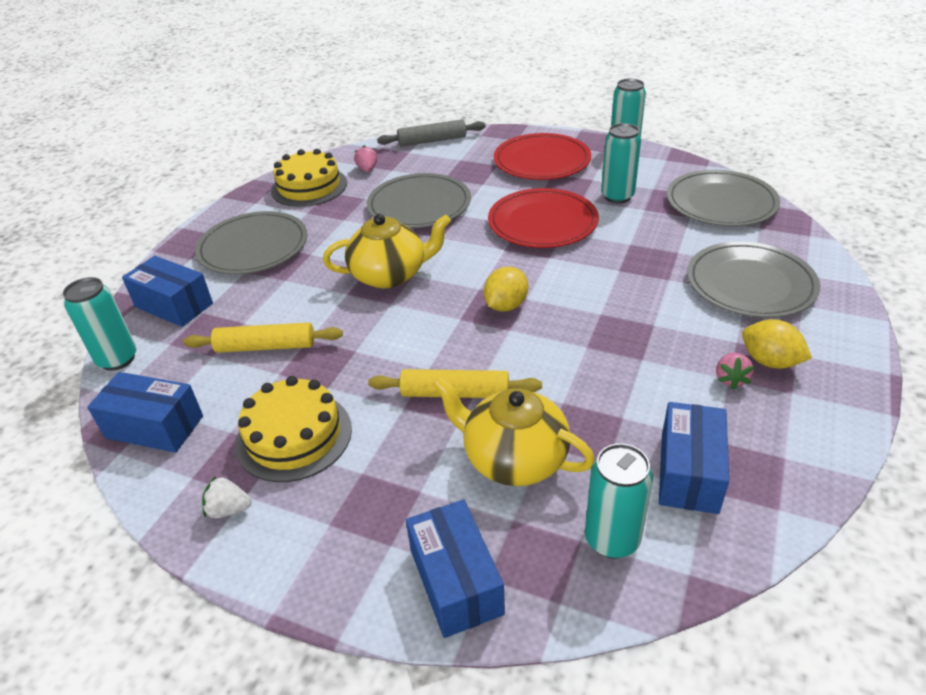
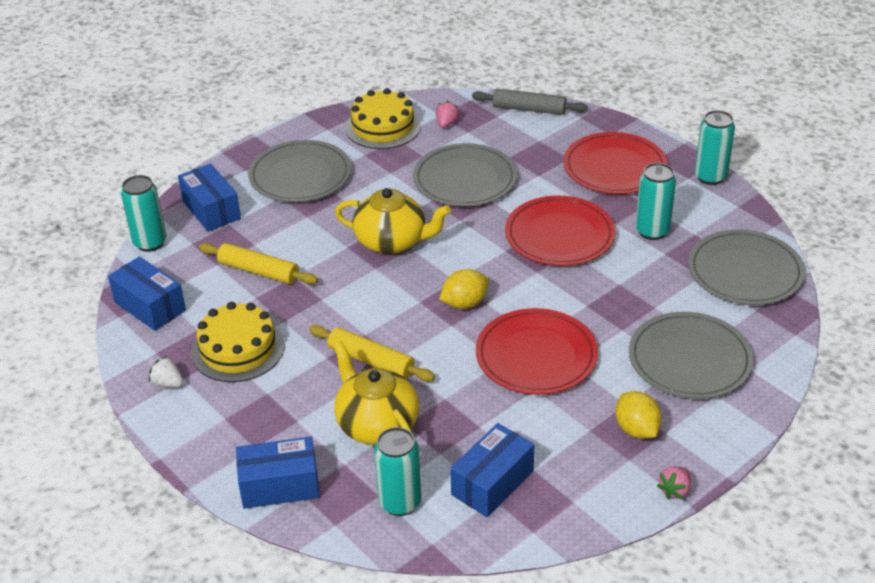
camera: 25 degrees right, 0 degrees up
blue box [406,500,505,638] -> blue box turned 75 degrees clockwise [236,436,320,509]
pink strawberry [716,352,754,389] -> pink strawberry moved to [657,466,691,499]
none -> red plate [476,308,598,395]

